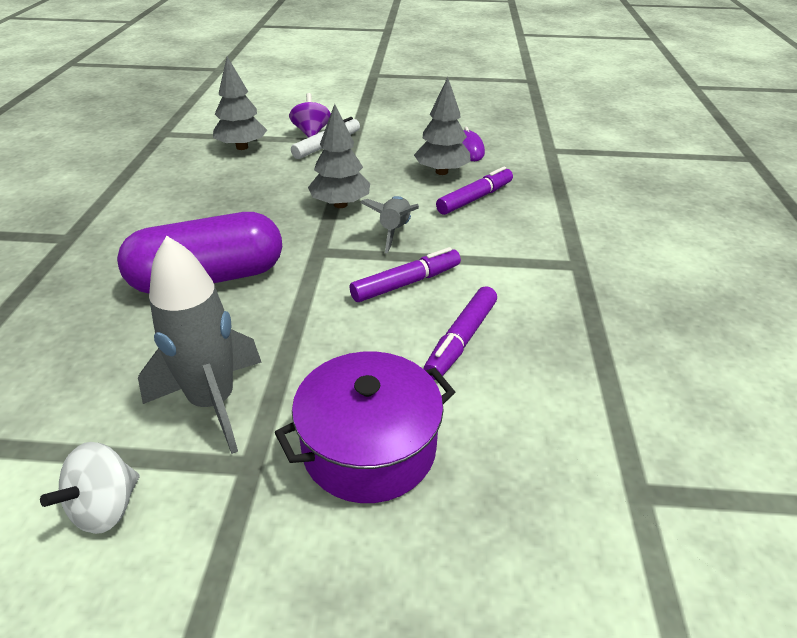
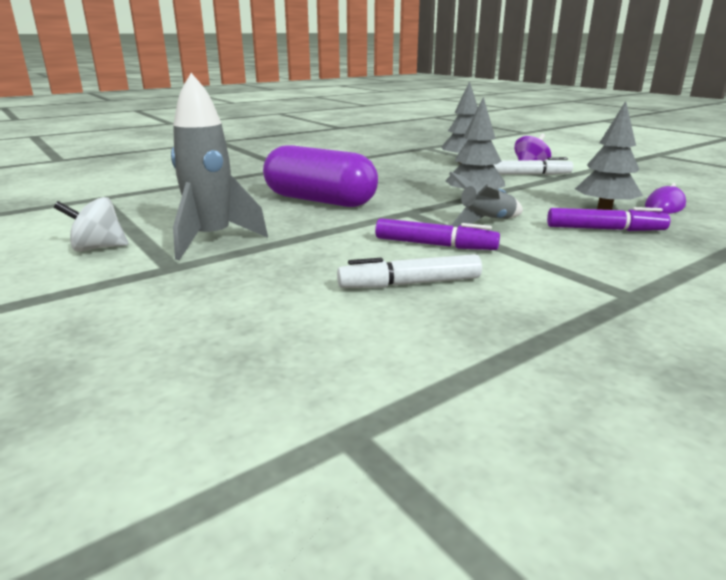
camera: 50 degrees right, 15 degrees down
purple pot [275,352,455,503] -> none
purple marker [424,286,497,380] -> white marker [337,254,482,288]

